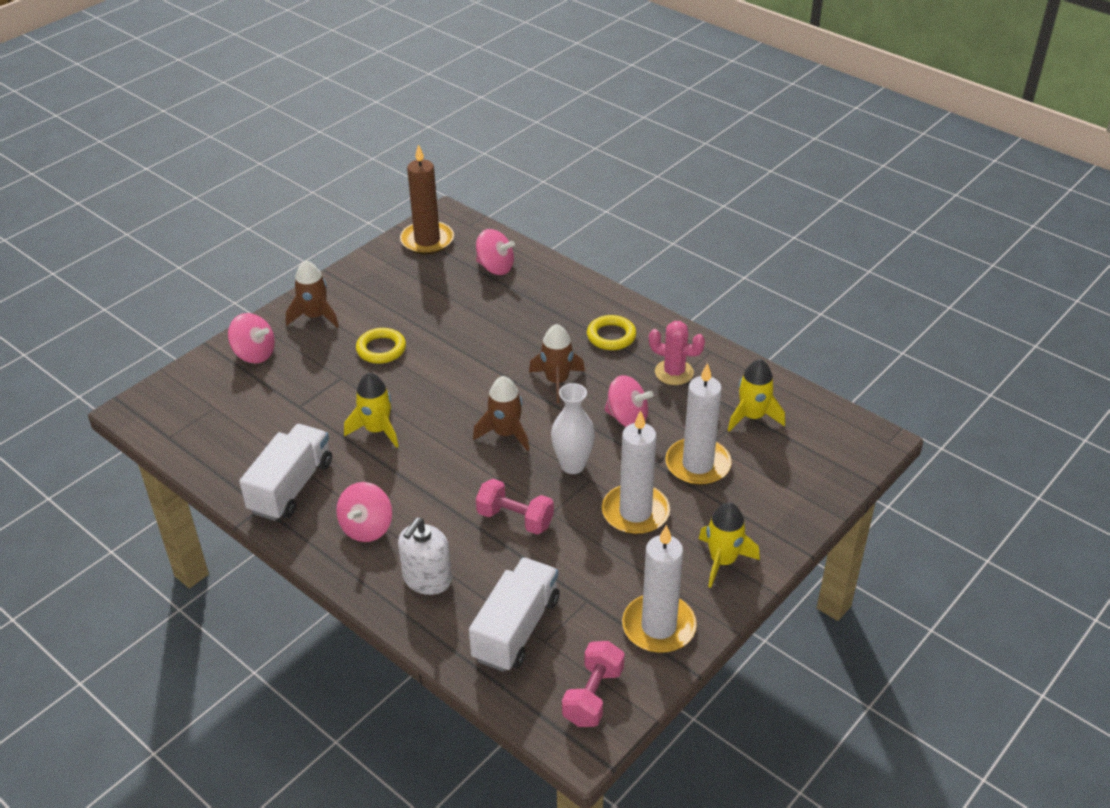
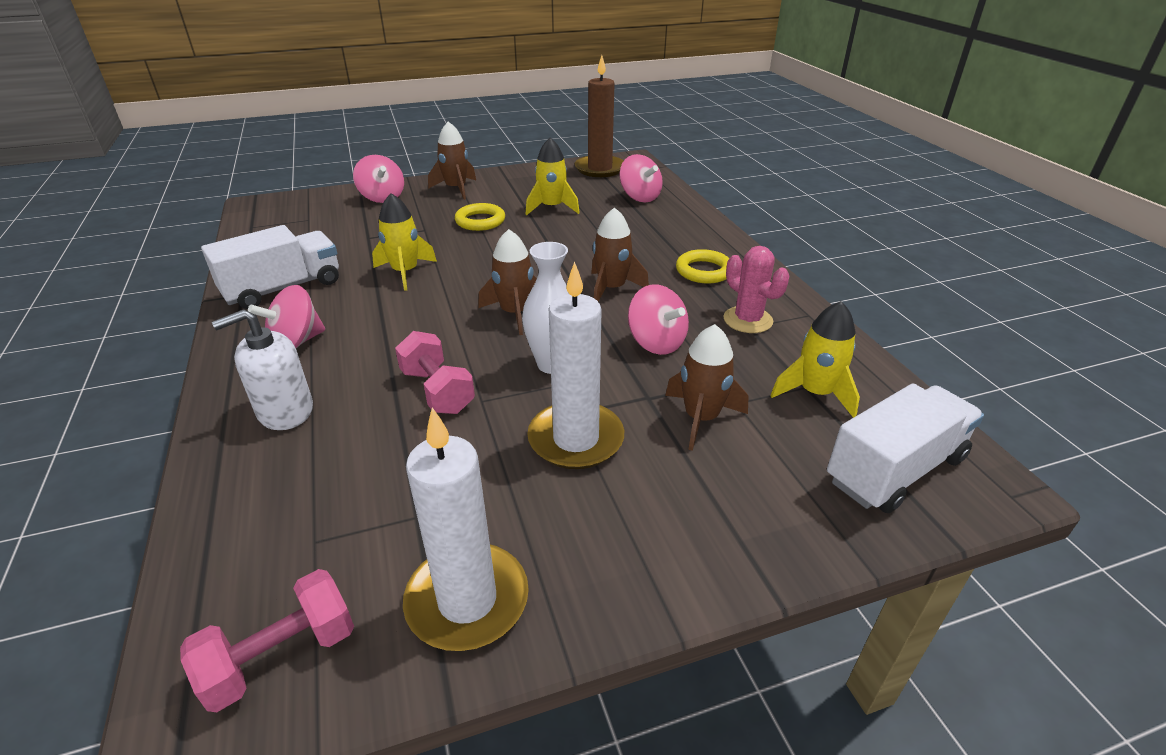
camera: 30 degrees right, 5 degrees down
white truck [469,557,559,672] -> white truck moved to [827,383,984,513]
white candle [665,363,732,485] -> brown rocket [665,324,749,451]
yellow rocket [699,502,760,588] -> yellow rocket moved to [525,138,580,215]

